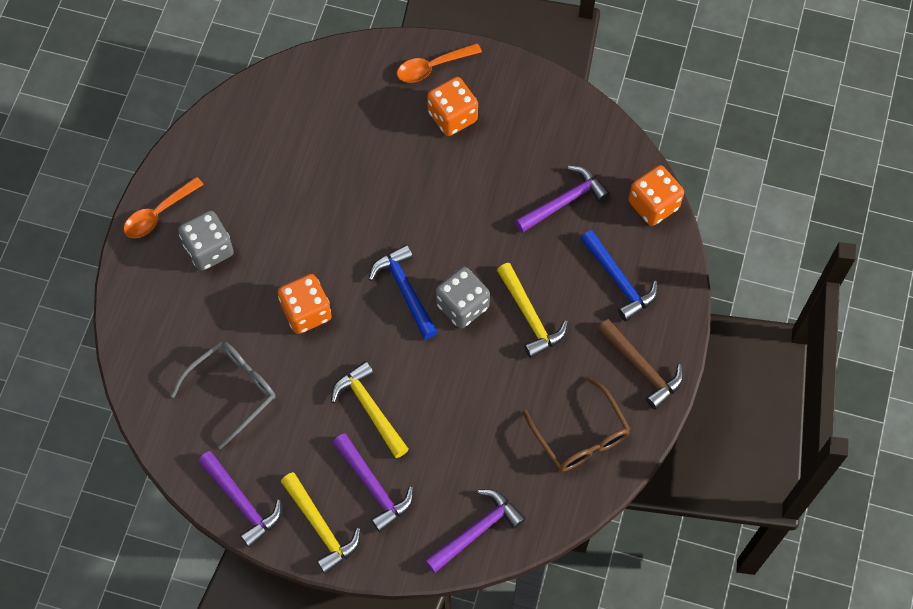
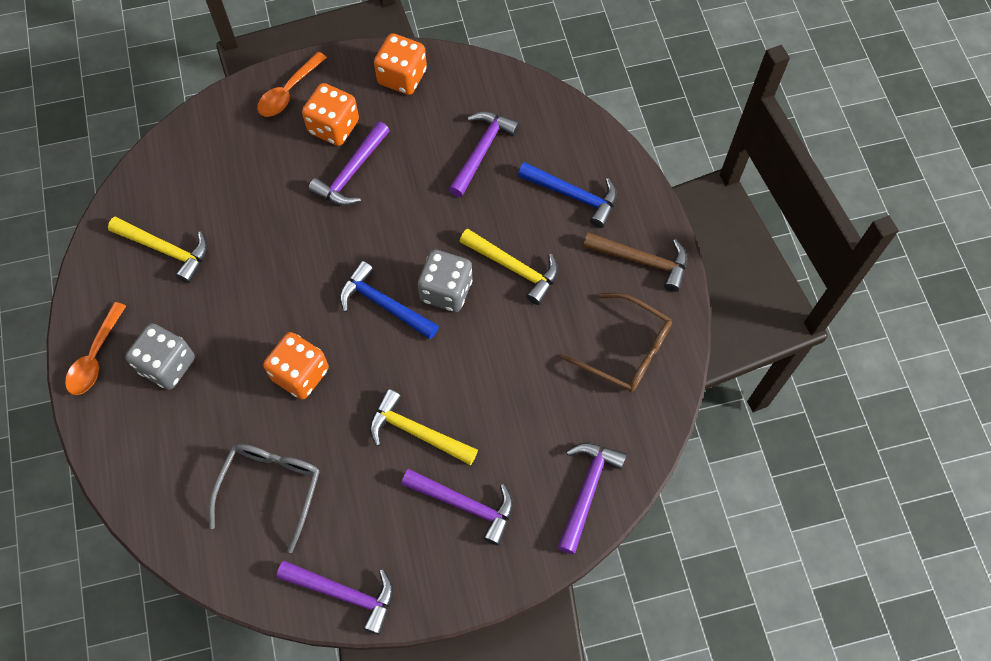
camera: 30 degrees left, 0 degrees up
yellow hammer [281,472,360,574] -> yellow hammer moved to [108,217,208,283]
orange dice [628,165,684,226] -> orange dice moved to [374,33,427,95]
none -> purple hammer [308,122,390,206]

